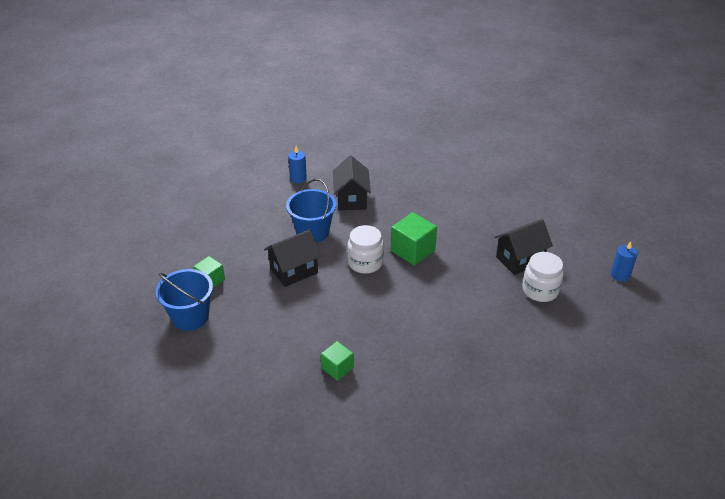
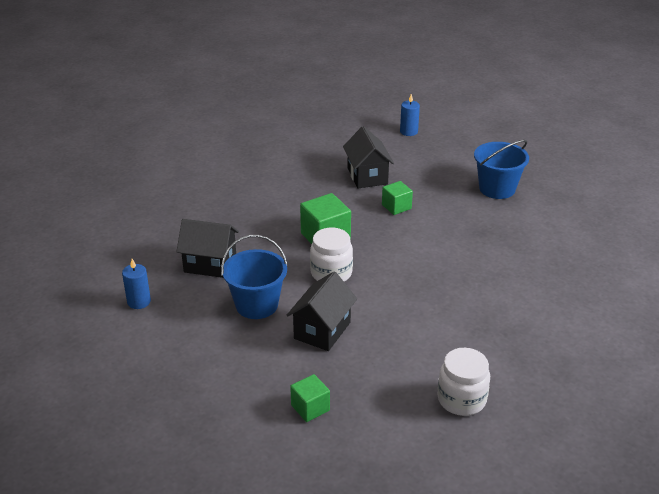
camera: 75 degrees left, 5 degrees down
blue bucket [156,269,213,331] -> blue bucket moved to [474,140,529,199]
black house [264,229,321,287] -> black house turned 45 degrees clockwise [287,272,357,351]
green cube [321,341,354,381] -> green cube moved to [382,181,413,215]
white jar [523,252,563,302] -> white jar moved to [437,348,490,416]

